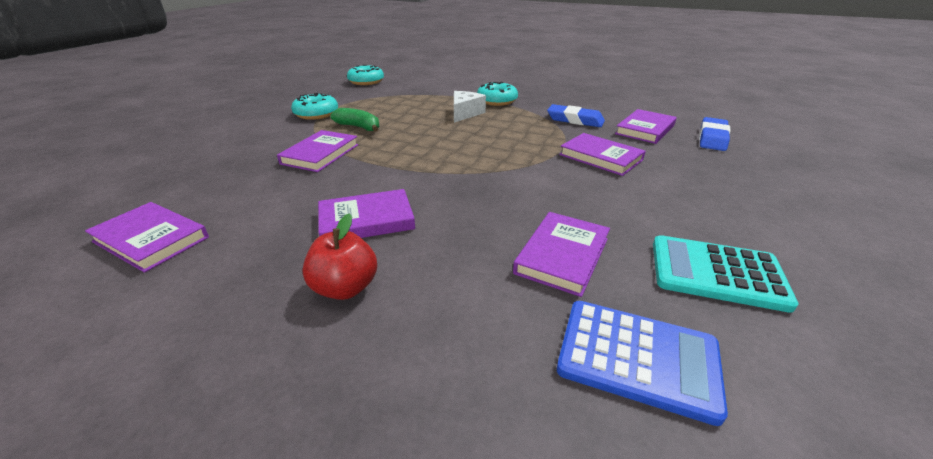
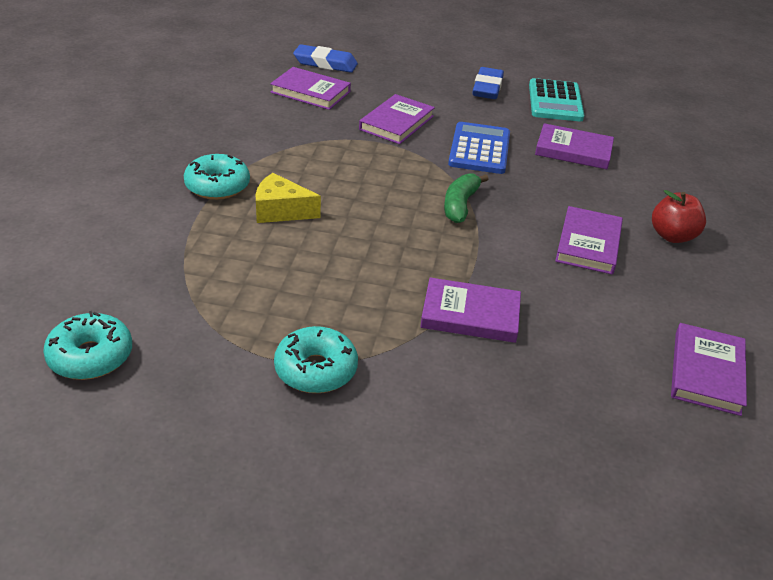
camera: 105 degrees left, 5 degrees up
purple book [318,189,415,238] -> purple book turned 45 degrees clockwise [555,206,623,275]
green banana [330,108,379,132] -> green banana moved to [444,173,489,223]
white cheese [454,91,486,123] -> yellow cheese [256,173,321,223]
blue eraser [547,104,605,127] -> blue eraser moved to [473,67,504,99]
blue calculator [557,301,728,426] -> blue calculator moved to [448,122,510,174]

